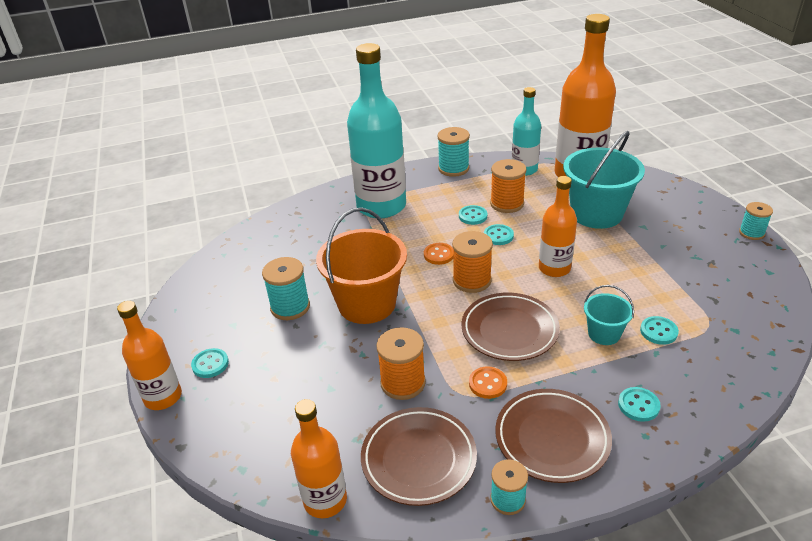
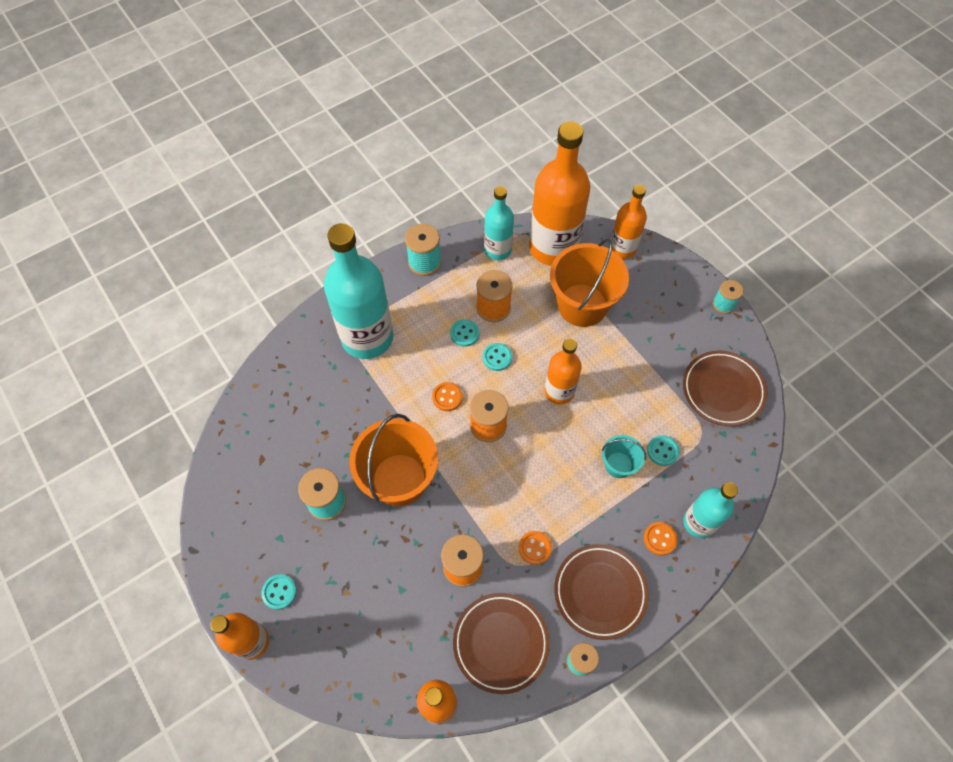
camera: 20 degrees left, 25 degrees up
brown plate [462,293,560,361] -> brown plate moved to [683,350,767,426]
turquoise bucket [563,131,645,229] -> orange bucket [550,238,629,327]
turquoise button [618,387,661,422] -> orange button [644,522,678,556]
none -> orange bottle [611,185,647,259]
none -> turquoise bottle [683,482,738,538]

